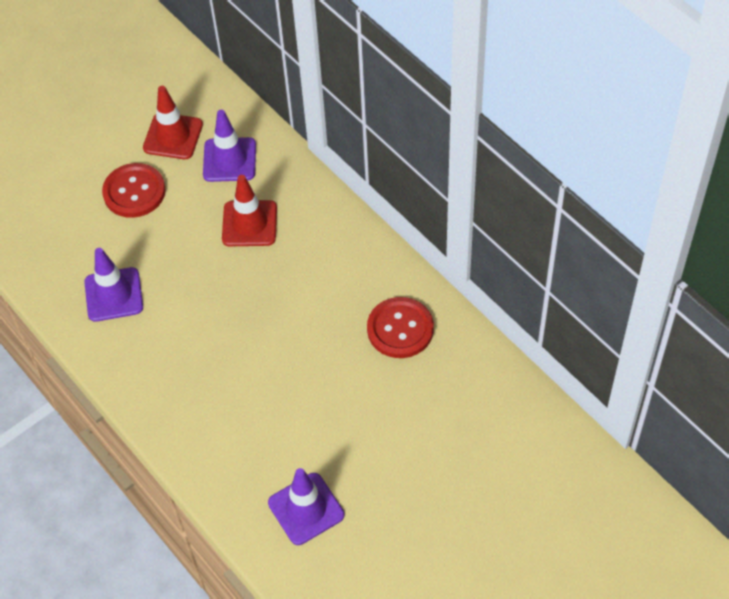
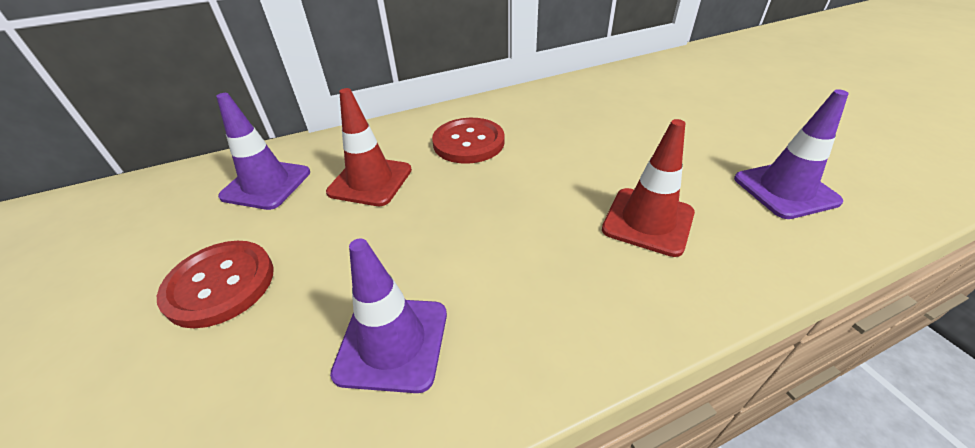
camera: 75 degrees left, 15 degrees down
red traffic cone [143,86,203,159] -> red traffic cone moved to [602,119,695,257]
red button [367,297,434,358] -> red button moved to [432,118,505,164]

